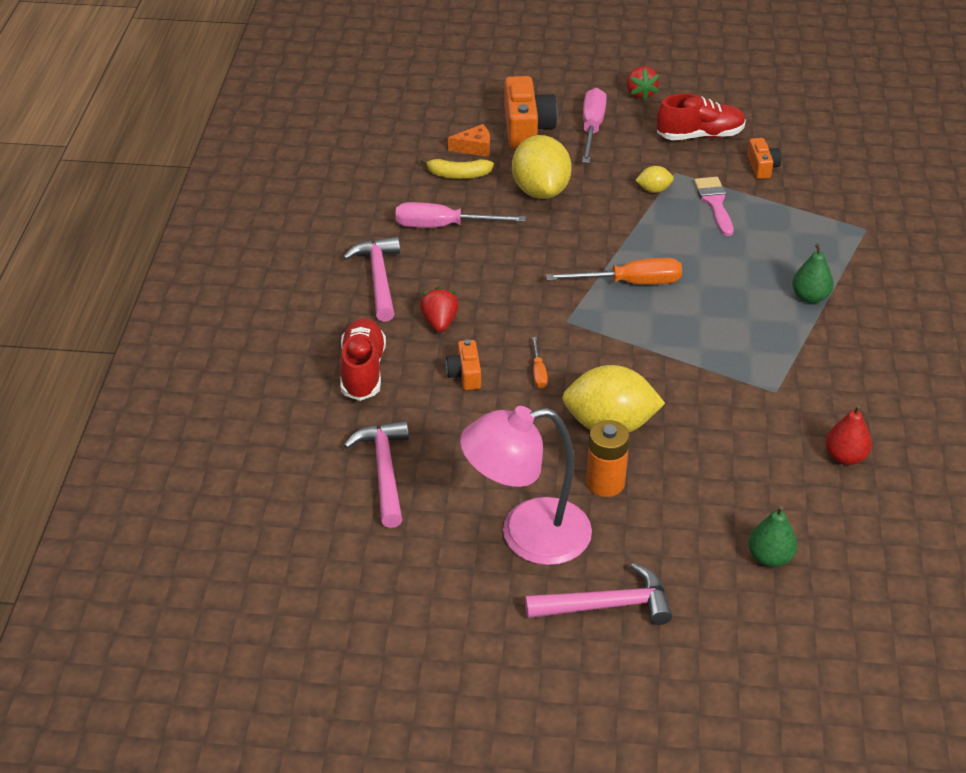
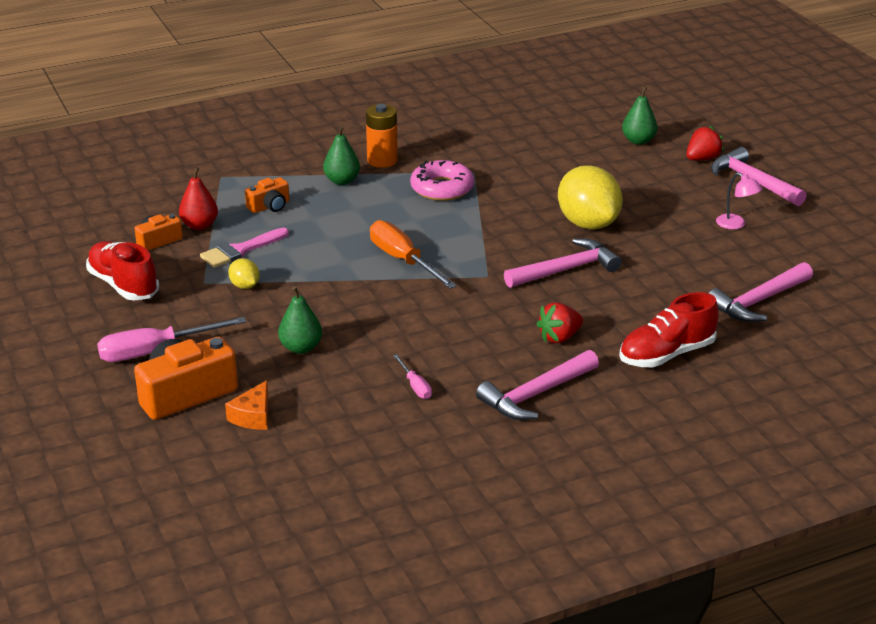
camera: 120 degrees left, 10 degrees down
pink screwdriver [395,202,526,227] -> pink screwdriver [393,354,432,399], size x0.50
yellow banana [420,158,494,179] -> none
orange camera [446,340,481,390] -> orange camera moved to [245,177,289,213]
orange cheese [448,124,490,157] -> orange cheese turned 120 degrees counterclockwise [225,380,268,430]
pink lamp [460,406,592,565] -> pink lamp [716,172,762,229], size x0.40
yellow lemon [512,135,572,199] -> green pear [278,286,322,354]
orange screwdriver [532,337,548,388] -> pink hammer [504,238,622,288]
orange battery [586,420,630,497] -> orange battery moved to [366,104,398,168]
red strawberry [627,66,659,101] -> red strawberry moved to [686,125,724,160]
red pear [826,404,872,465] -> red pear moved to [179,167,218,230]
none -> pink donut [410,160,474,201]

